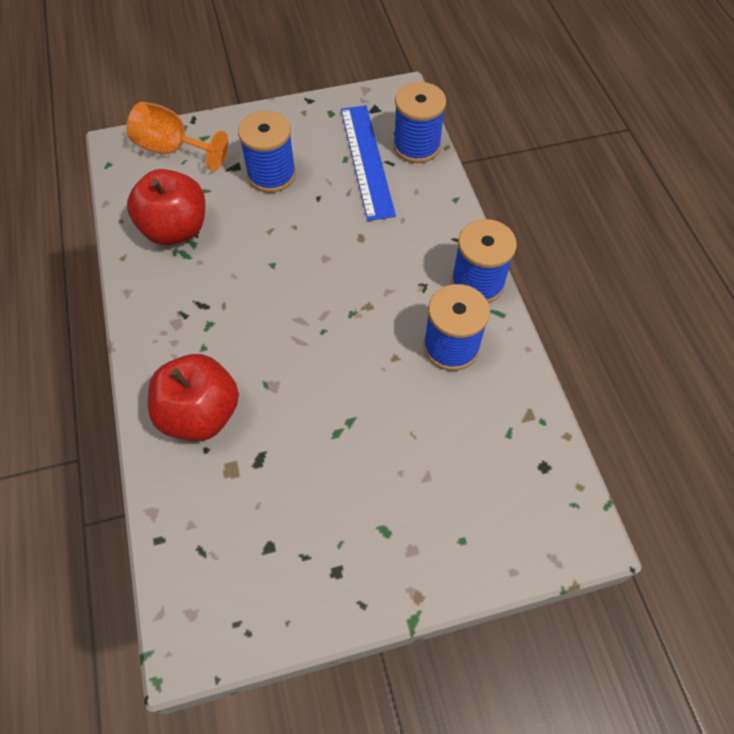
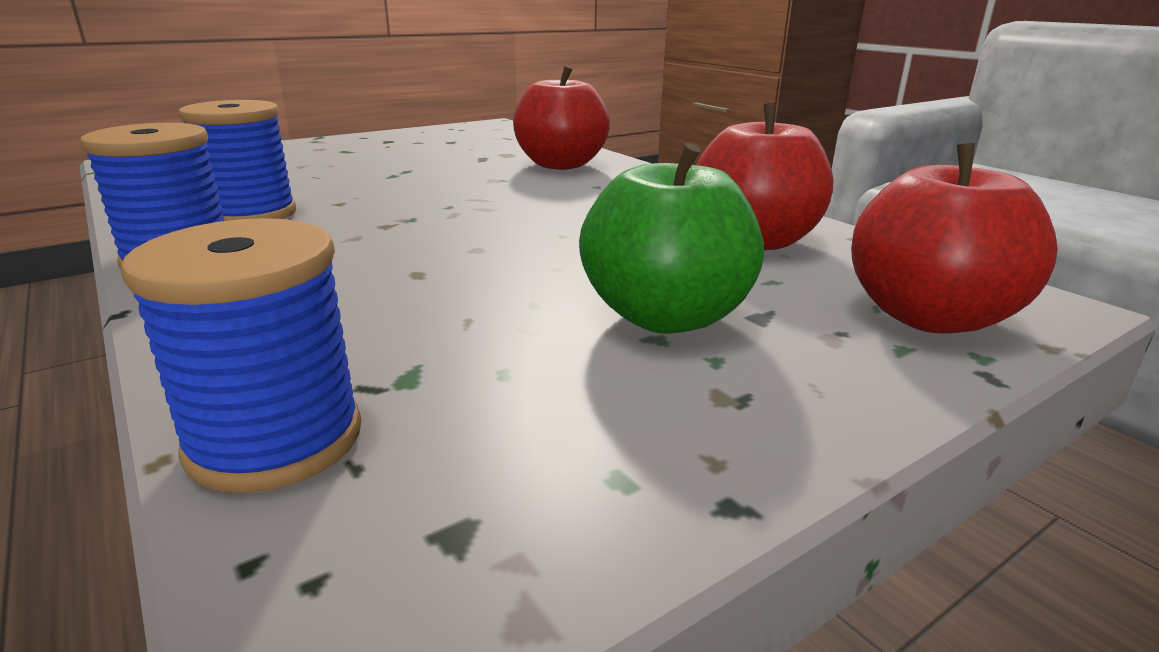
camera: 160 degrees right, 35 degrees down
orange goblet [127,102,228,171] -> red apple [851,143,1058,333]
blue spool [238,110,296,193] -> green apple [579,143,764,334]
blue ruler [341,105,396,221] -> none

